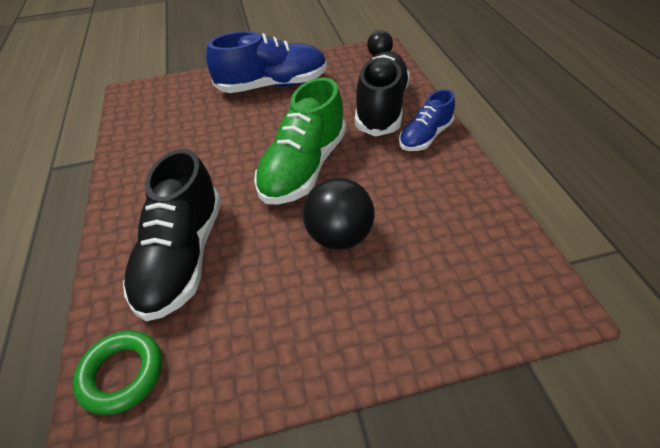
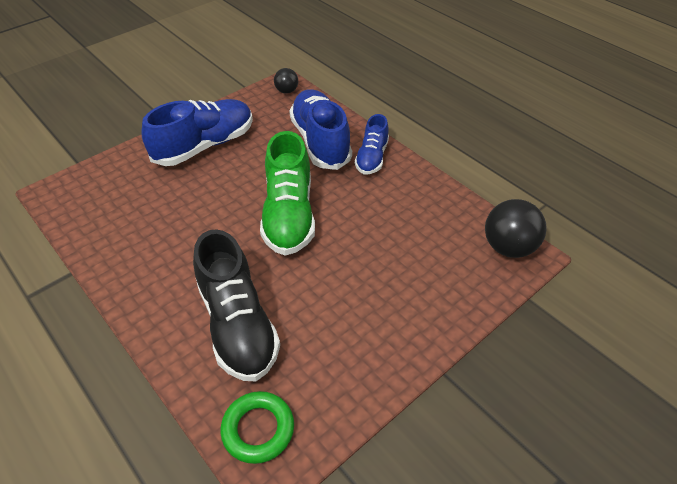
camera: 30 degrees left, 0 degrees up
black ball [303,178,374,250] -> black ball moved to [485,199,546,258]
black shoe [355,51,410,137] -> blue shoe [289,89,352,170]

